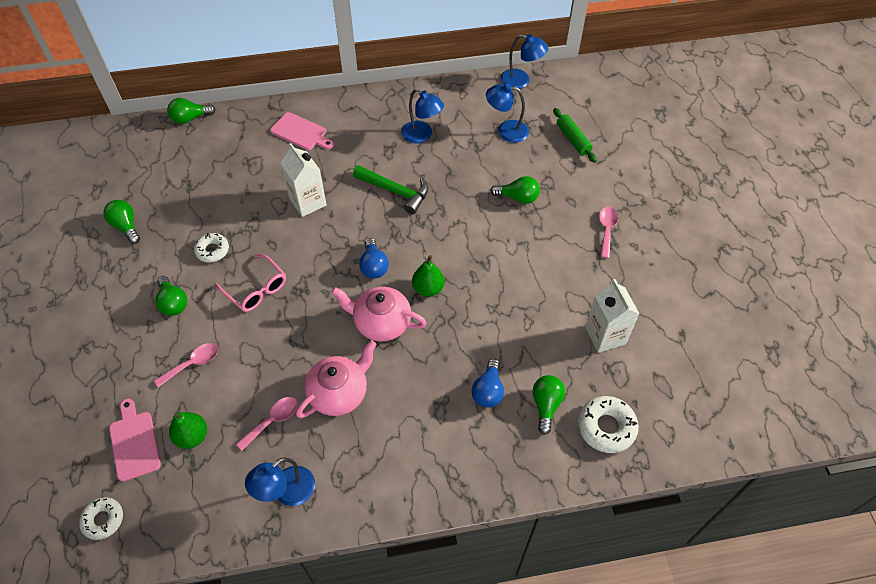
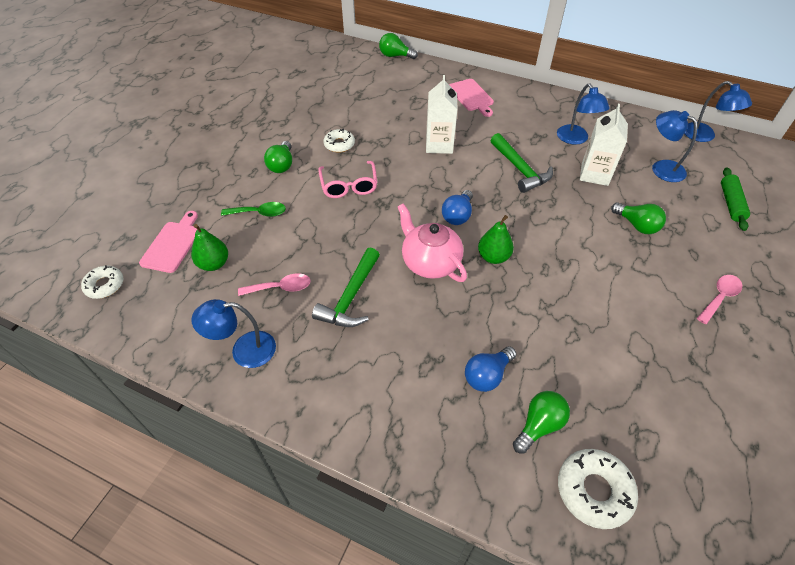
camera: 35 degrees right, 5 degrees down
green light bulb [103,200,140,244] -> none
pink spoon [154,343,218,387] -> green spoon [221,202,286,217]
pink teapot [296,340,377,418] -> green hammer [312,248,380,327]
white carton [585,279,640,353] -> white carton moved to [580,104,628,186]

